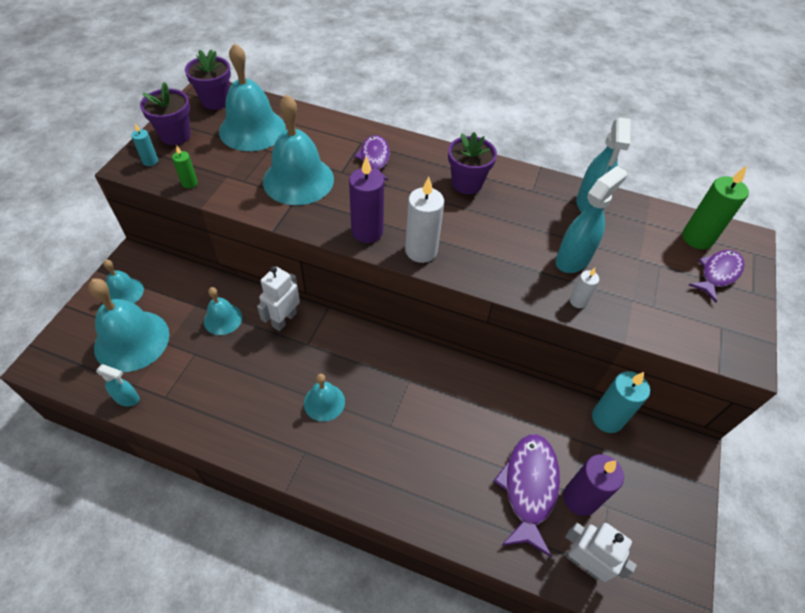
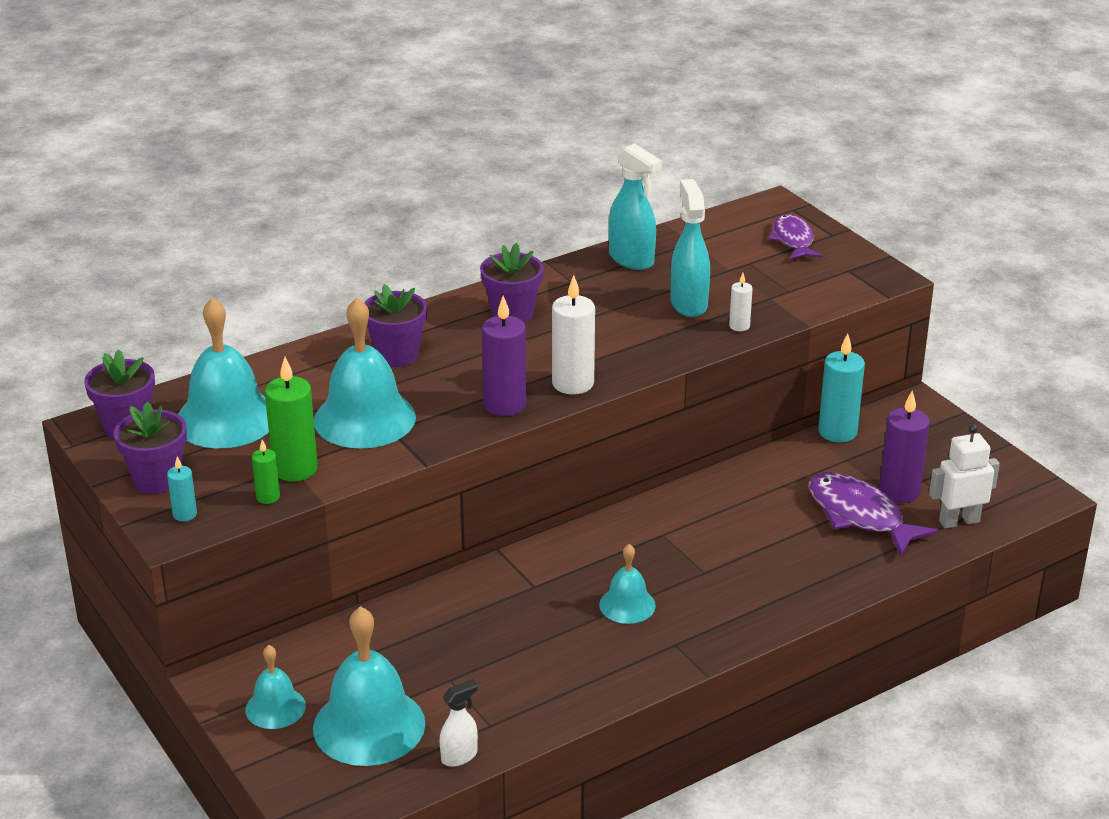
camera: 50 degrees left, 20 degrees down
turquoise spray bottle [96,364,140,407] -> white spray bottle [440,679,478,767]
turquoise bell [204,287,242,335] -> none
white robot [257,266,300,331] -> none
purple fish [354,135,390,181] -> purple flower pot [364,284,427,367]
green candle [682,165,749,249] -> green candle moved to [265,357,318,482]

